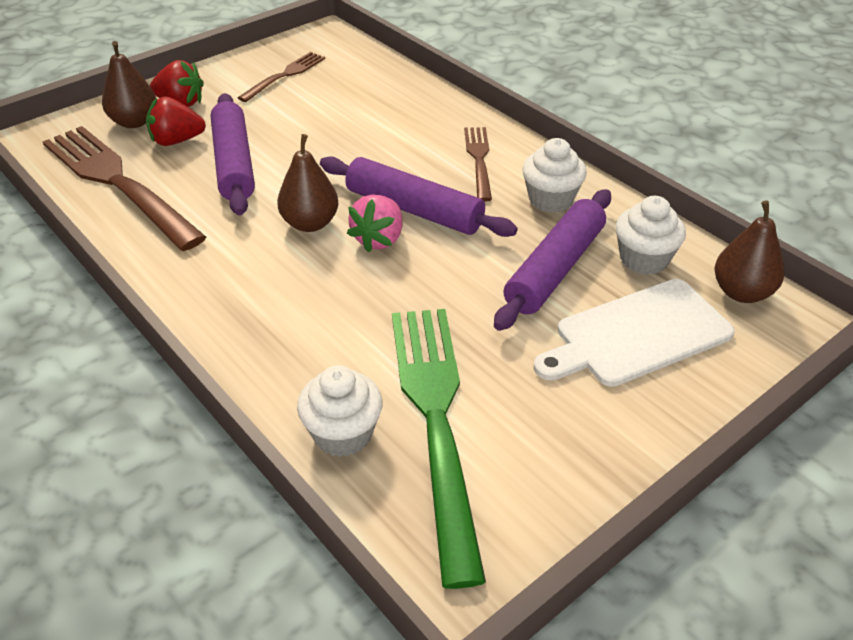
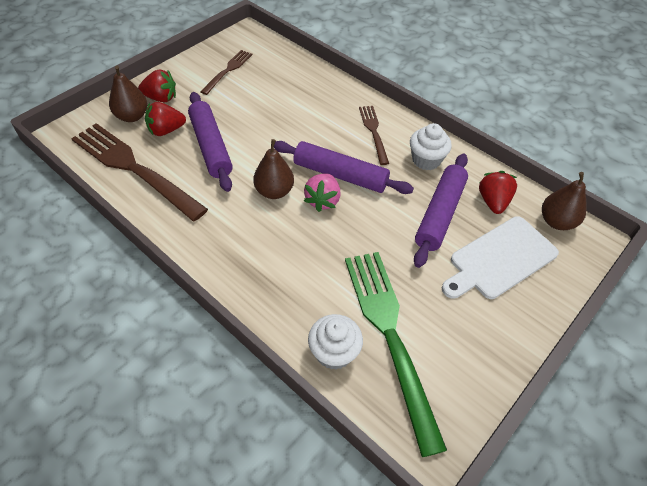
camera: 10 degrees left, 10 degrees up
white cupcake [616,196,686,275] -> red strawberry [479,171,517,214]

